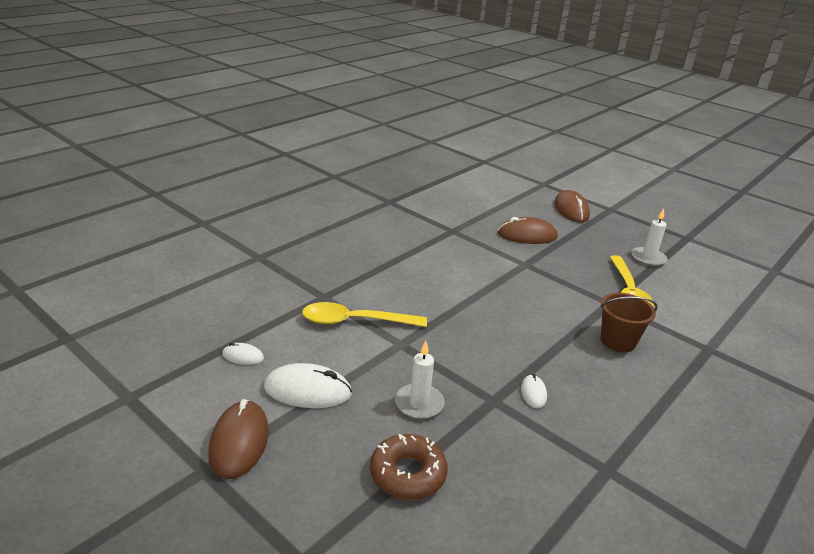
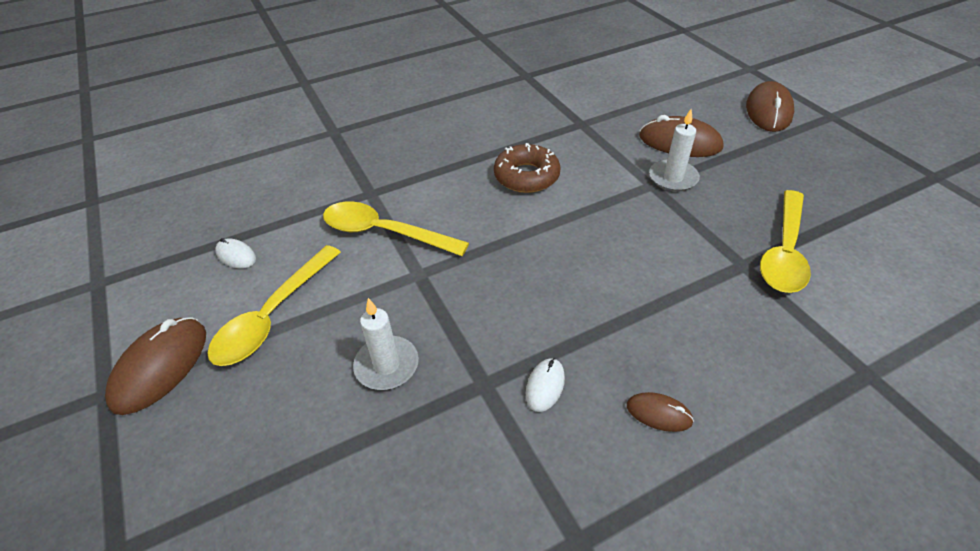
camera: 25 degrees right, 15 degrees up
white mouse [264,363,352,408] -> yellow spoon [207,245,341,366]
brown donut [370,434,448,500] -> brown donut moved to [494,143,561,193]
brown bucket [600,293,657,352] -> none
white candle [631,209,667,267] -> white candle moved to [649,109,700,192]
none -> brown mouse [627,392,694,432]

